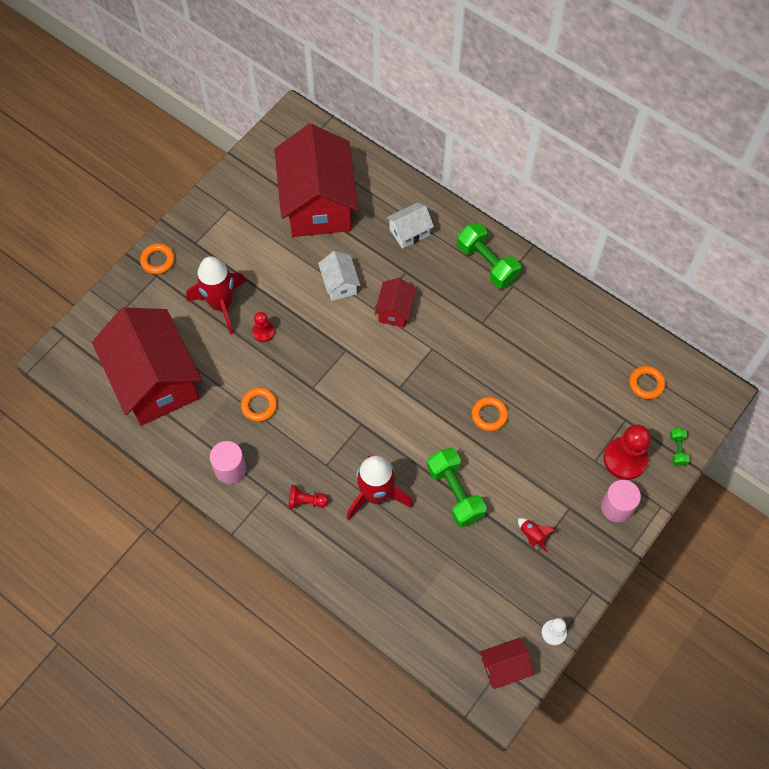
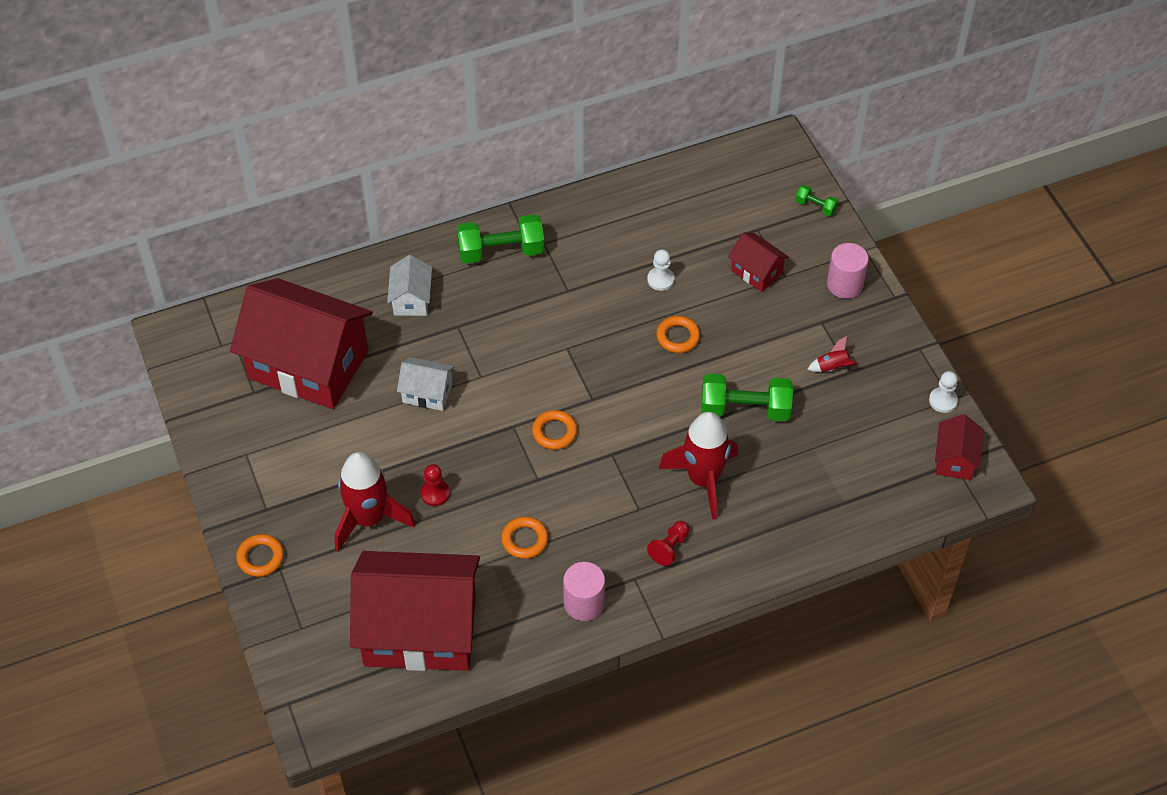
camera: 60 degrees left, 10 degrees down
red house [375,278,416,327] -> red house moved to [728,232,789,292]
red pawn [604,424,651,480] -> none
orange ring [629,366,666,399] -> orange ring moved to [532,410,577,450]
none -> white pawn [647,250,674,291]

